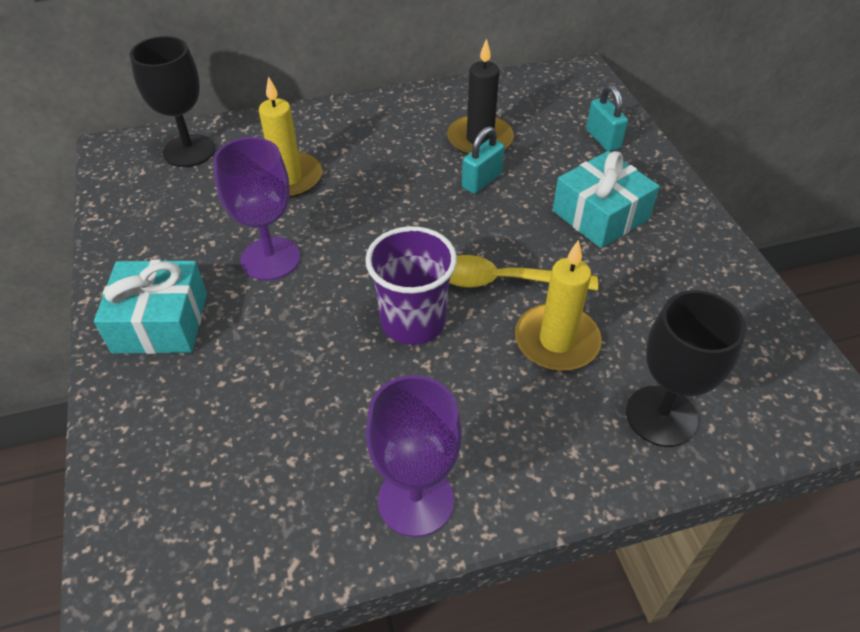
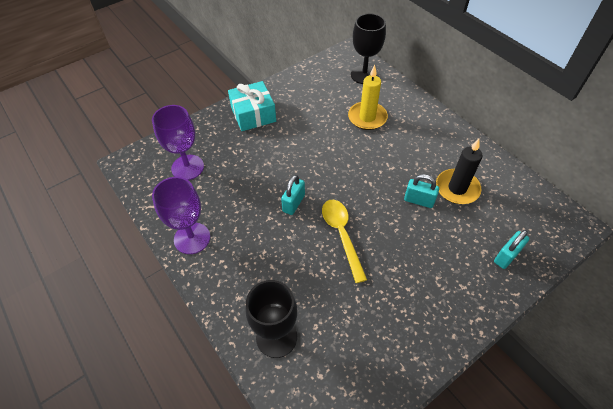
camera: 70 degrees right, 5 degrees up
purple goblet [213,137,300,281] -> purple goblet moved to [152,105,204,180]
purple cup [365,226,457,345] -> turquoise padlock [281,175,305,215]
yellow candle [515,240,602,371] -> none
turquoise gift [553,151,660,248] -> none

